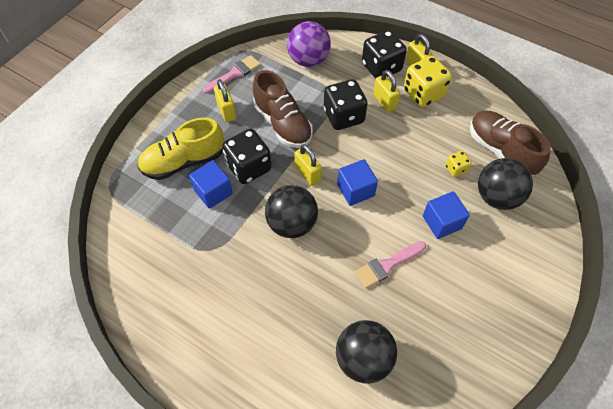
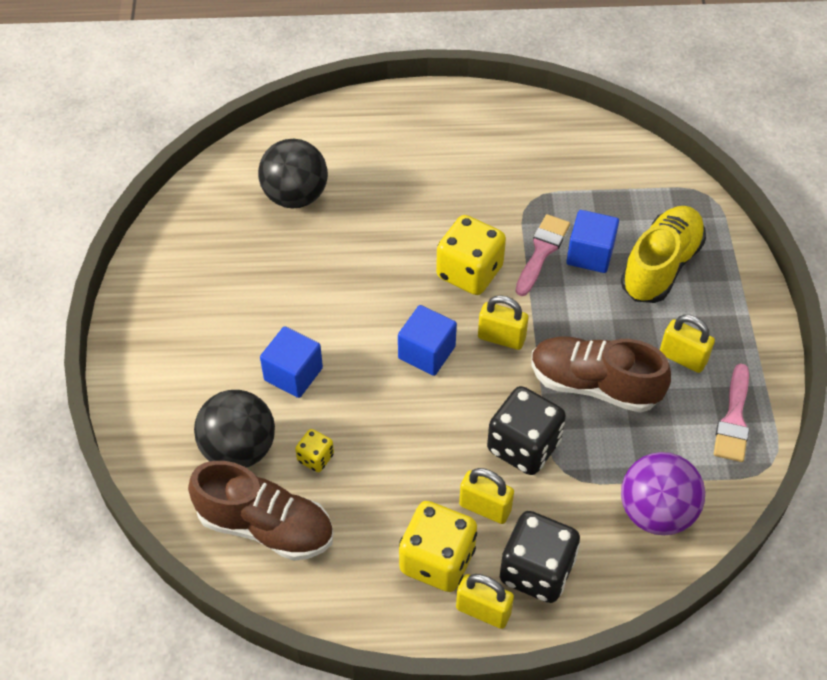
camera: 145 degrees right, 5 degrees down
black dice [222,129,272,184] -> none
black ball [265,185,318,238] -> yellow dice [436,215,506,295]
pink brush [355,241,426,289] -> pink brush moved to [515,214,570,296]

